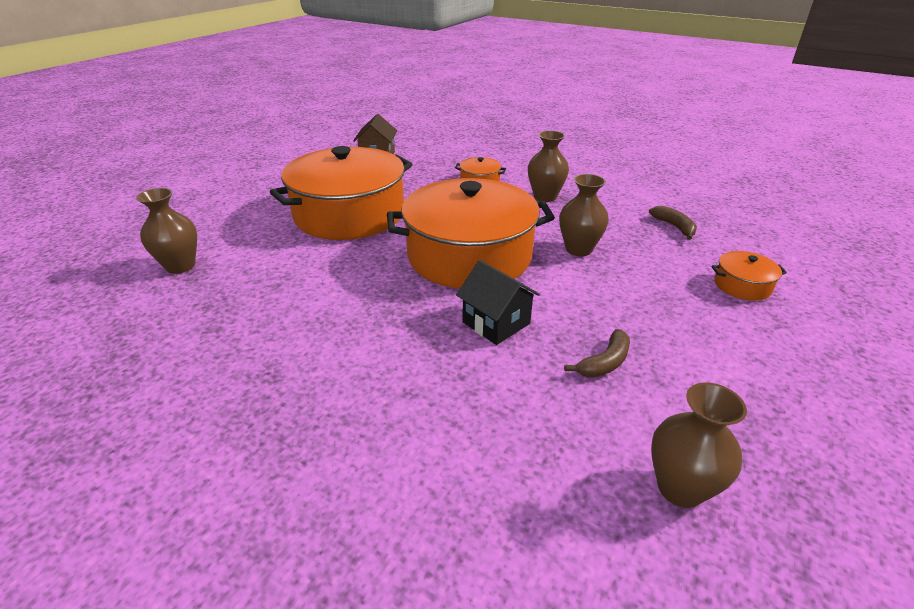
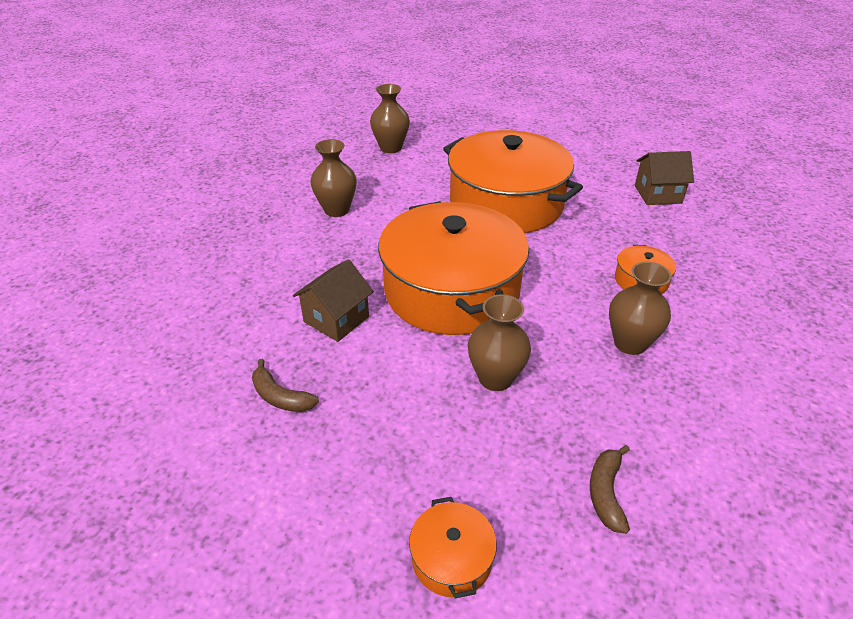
camera: 80 degrees right, 5 degrees up
black house [456,260,540,345] -> brown house [293,259,374,342]
brown banana [649,205,697,240] -> brown banana turned 135 degrees clockwise [590,445,630,534]
brown vase [651,383,747,508] -> brown vase moved to [310,139,357,217]

